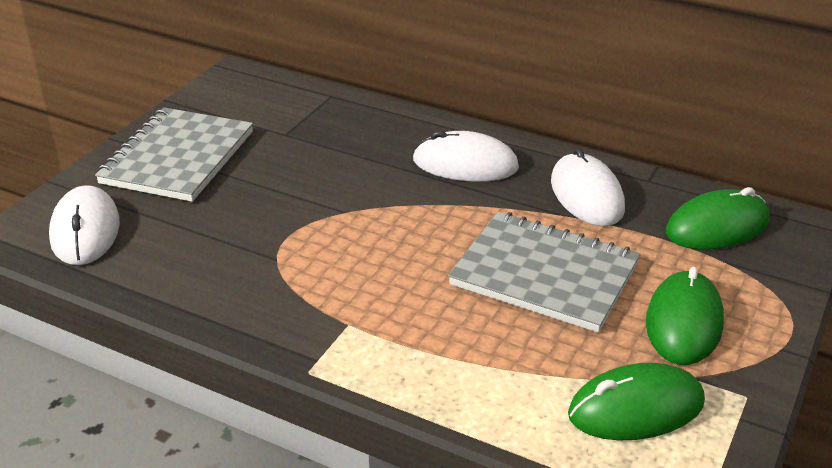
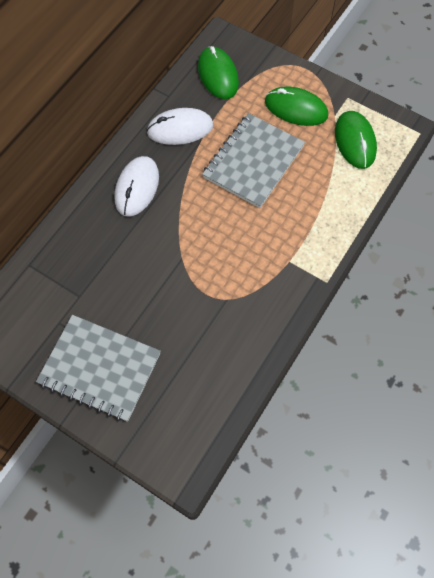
camera: 85 degrees left, 30 degrees up
white mouse [49,185,120,265] -> none

